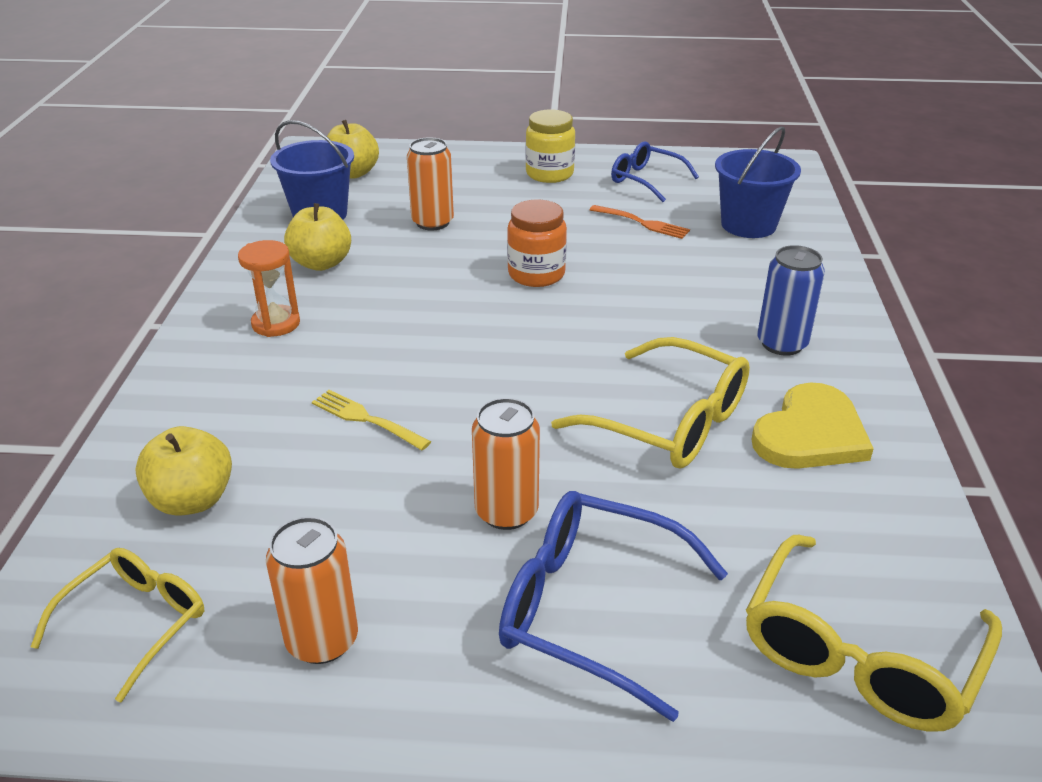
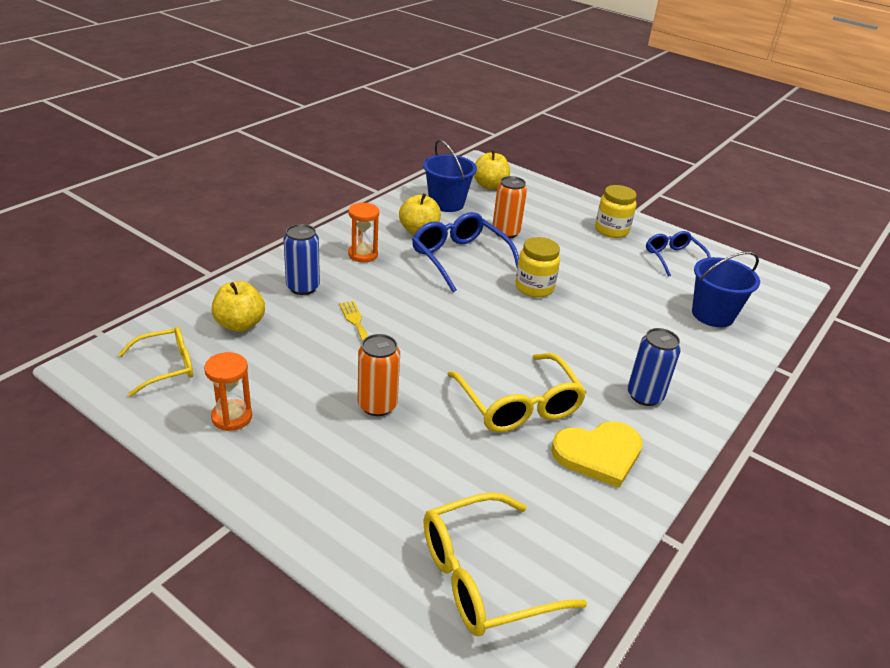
camera: 30 degrees right, 0 degrees up
orange can [266,517,358,664] -> orange hourglass [204,352,252,431]
blue glasses [499,491,728,722] -> blue glasses moved to [412,212,519,292]
orange jar [507,200,567,287] -> yellow jar [515,237,560,297]
orange fork [590,205,690,239] -> none
none -> blue can [284,224,320,295]

